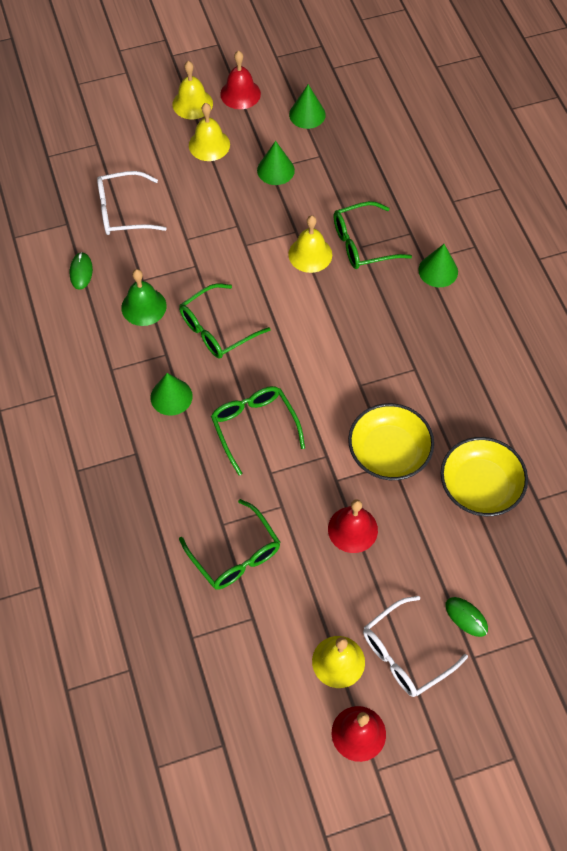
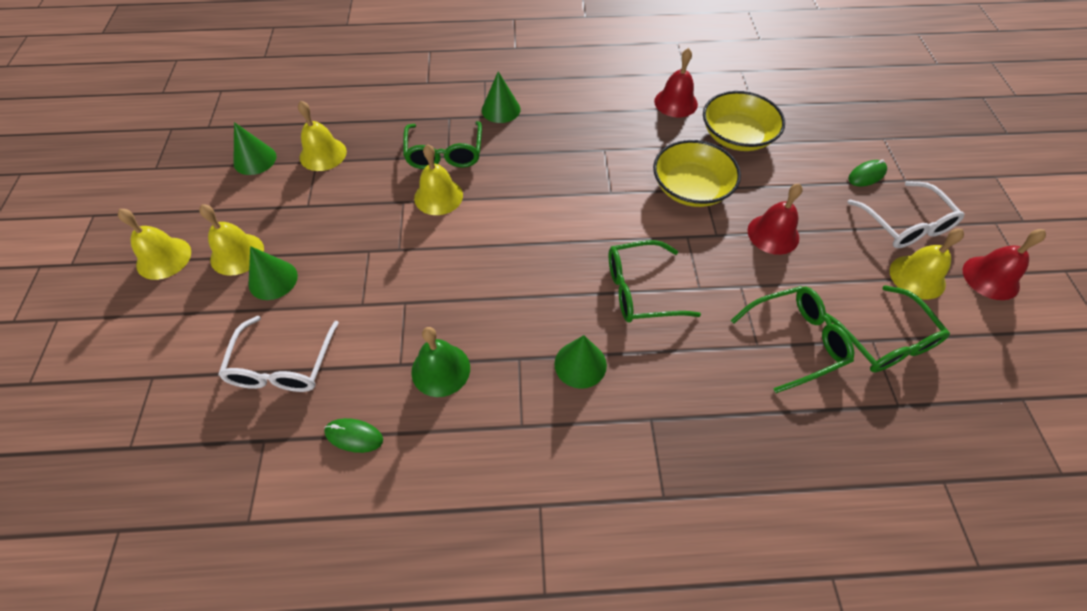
camera: 75 degrees left, 5 degrees down
green glasses [179,283,271,359] -> green glasses moved to [826,285,950,372]
red bell [220,51,261,109] -> red bell moved to [654,48,698,117]
green cone [257,141,295,185] -> green cone moved to [248,246,298,300]
none -> yellow bell [298,101,347,171]

